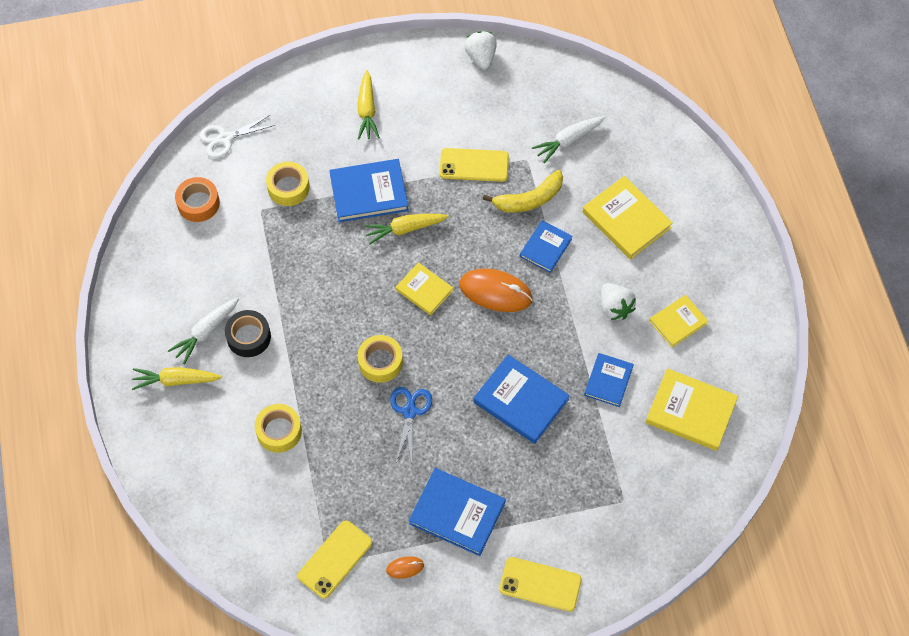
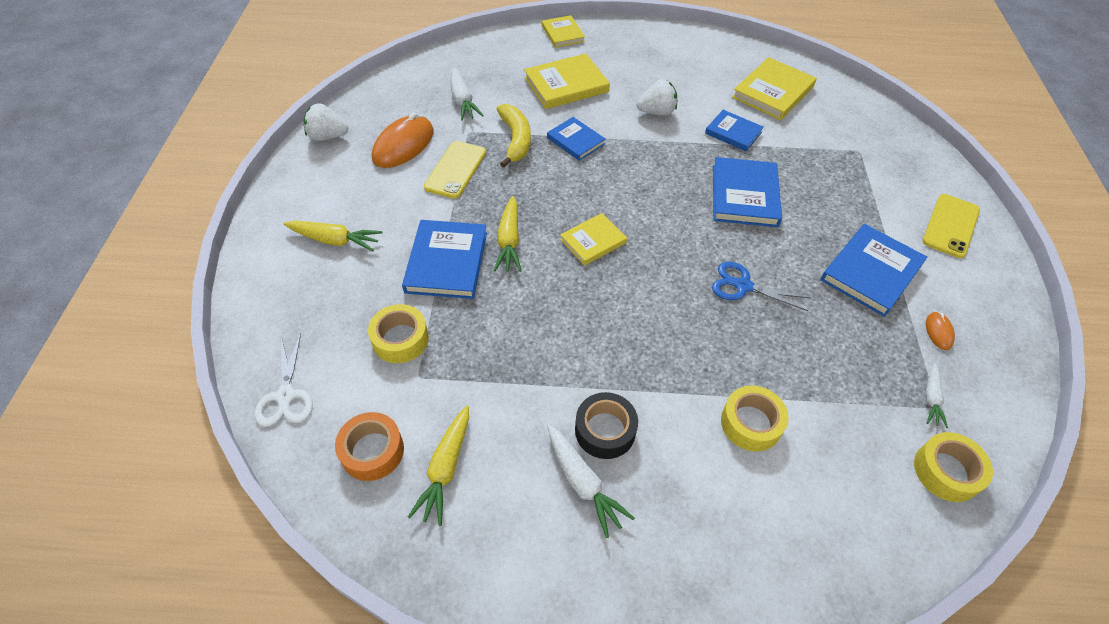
camera: 75 degrees left, 10 degrees down
yellow carrot [132,367,222,390] -> yellow carrot moved to [408,406,469,526]
yellow phone [298,520,372,599] -> white carrot [926,363,948,428]
yellow tape [358,335,403,383] -> yellow tape moved to [914,432,993,502]
orange mouse [459,268,533,312] -> orange mouse moved to [372,113,434,168]
blue book [473,355,570,444] -> blue book turned 45 degrees counterclockwise [713,157,782,227]
yellow book [649,295,708,348] -> yellow book moved to [542,15,585,48]

